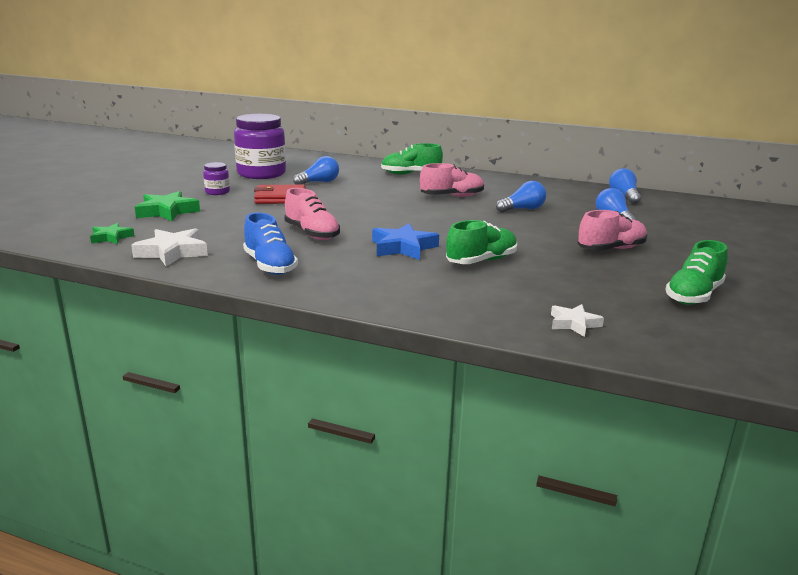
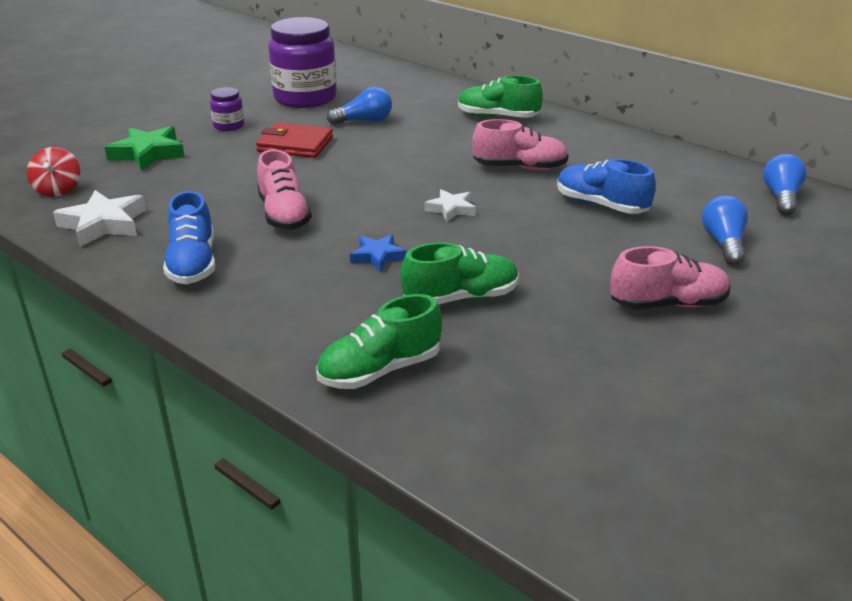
camera: 20 degrees right, 10 degrees up
green star [90,223,134,244] -> red spinning top [27,147,80,197]
blue star [372,223,439,260] -> blue star [350,234,407,272], size x0.61
blue light bulb [496,181,546,213] -> blue shoe [557,159,656,214]
white star [551,304,604,337] -> white star moved to [424,189,476,222]
green shoe [665,240,728,305] -> green shoe moved to [316,294,442,389]

